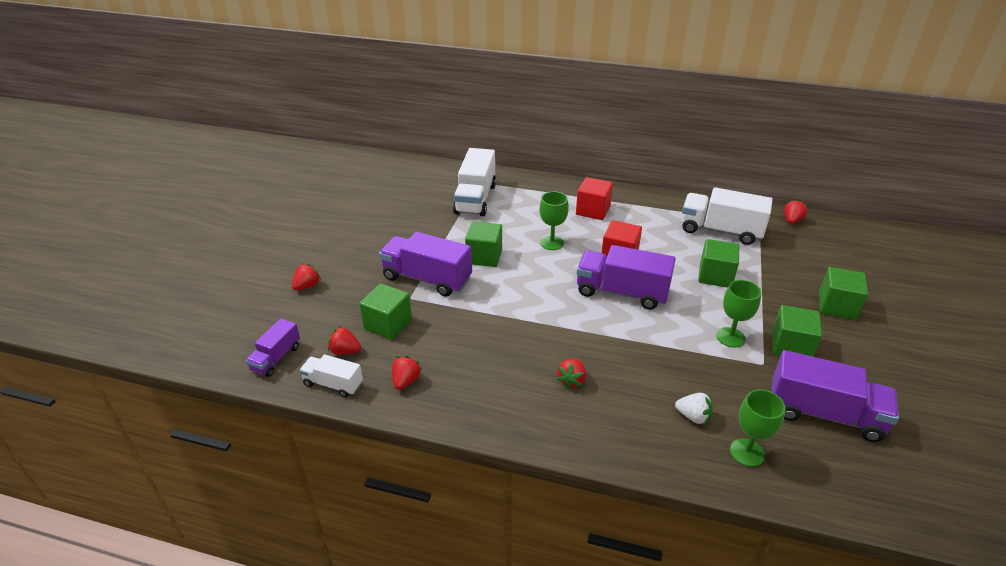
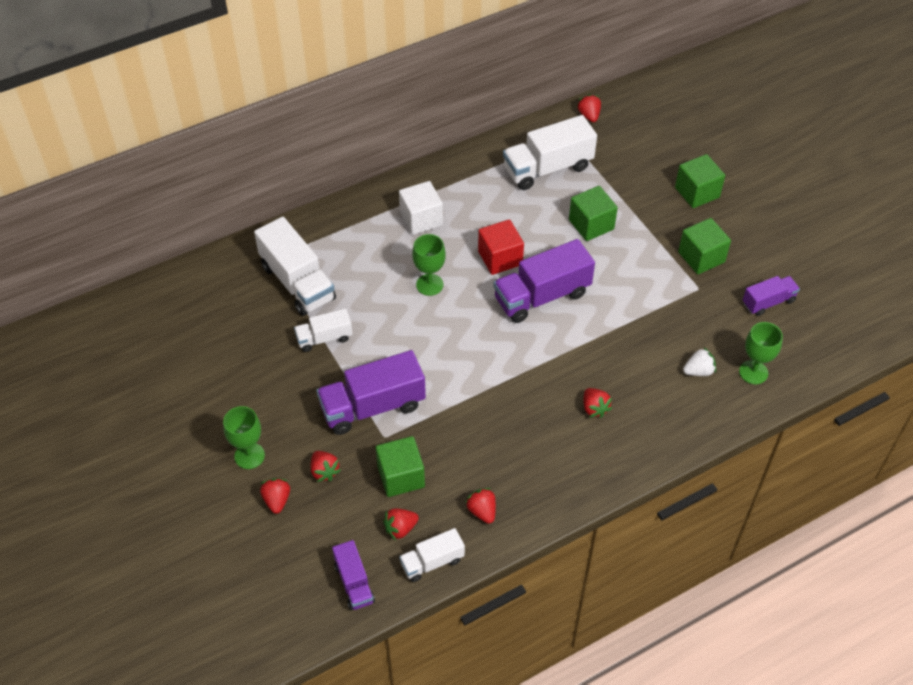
camera: 45 degrees left, 15 degrees up
green cube [465,221,502,267] -> none
red cube [576,177,613,220] -> white cube [399,181,443,235]
green goblet [716,280,761,347] -> green goblet moved to [223,406,265,469]
purple truck [771,350,899,442] -> purple truck [743,276,800,316], size x0.56
none -> white truck [294,308,353,352]
none -> red strawberry [311,451,341,482]

